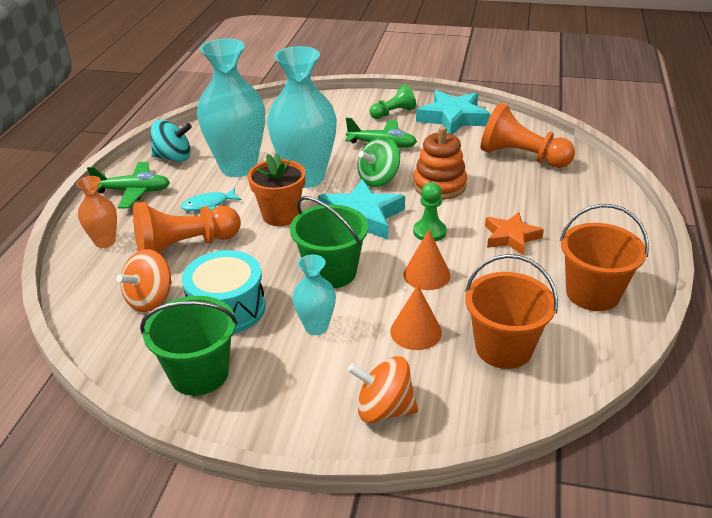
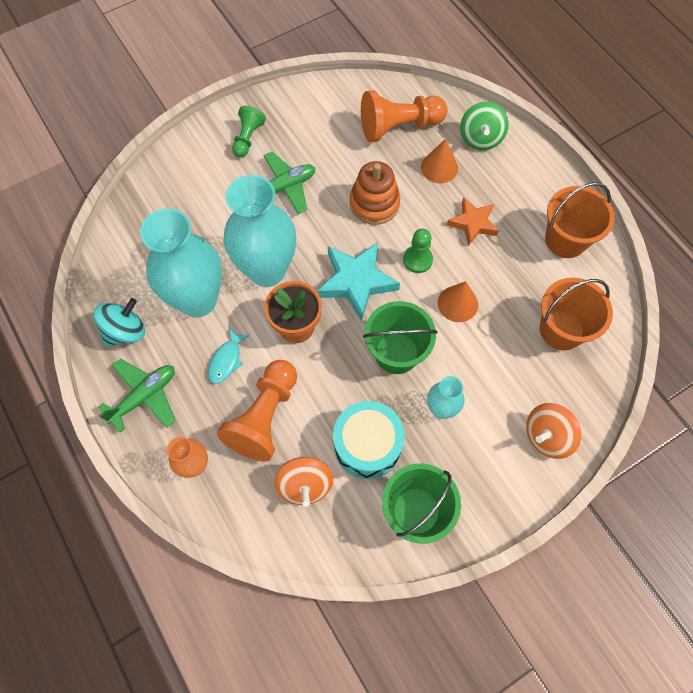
camera: 45 degrees left, 30 degrees up
green spinning top [357,137,400,187] -> green spinning top moved to [460,102,509,151]
orange cone [390,285,442,350] -> orange cone moved to [421,139,458,183]
turquoise star [416,90,490,135] -> none

